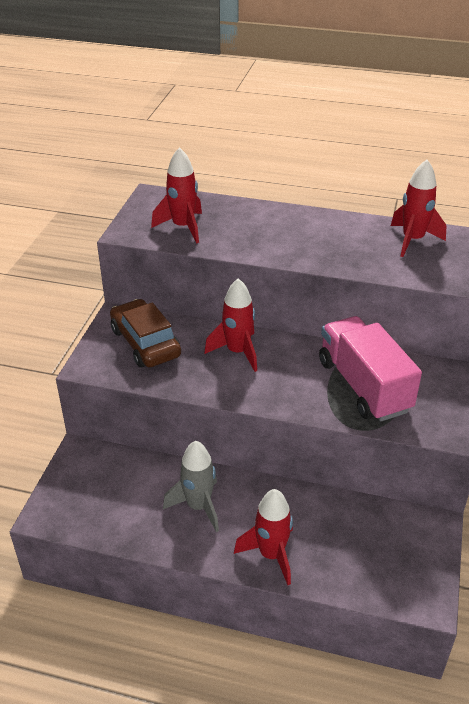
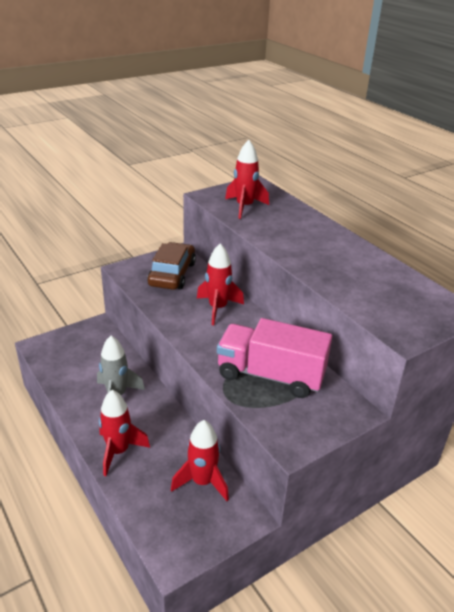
camera: 40 degrees right, 5 degrees down
pink truck [319,316,422,421] -> pink truck turned 90 degrees counterclockwise [217,318,332,398]
red rocket [391,160,446,257] -> red rocket moved to [171,420,229,501]

